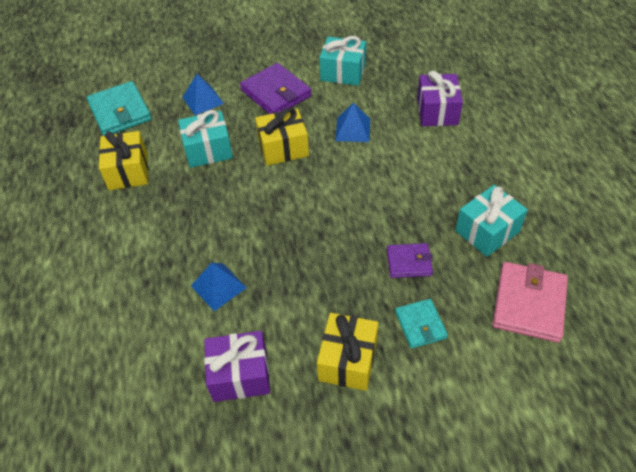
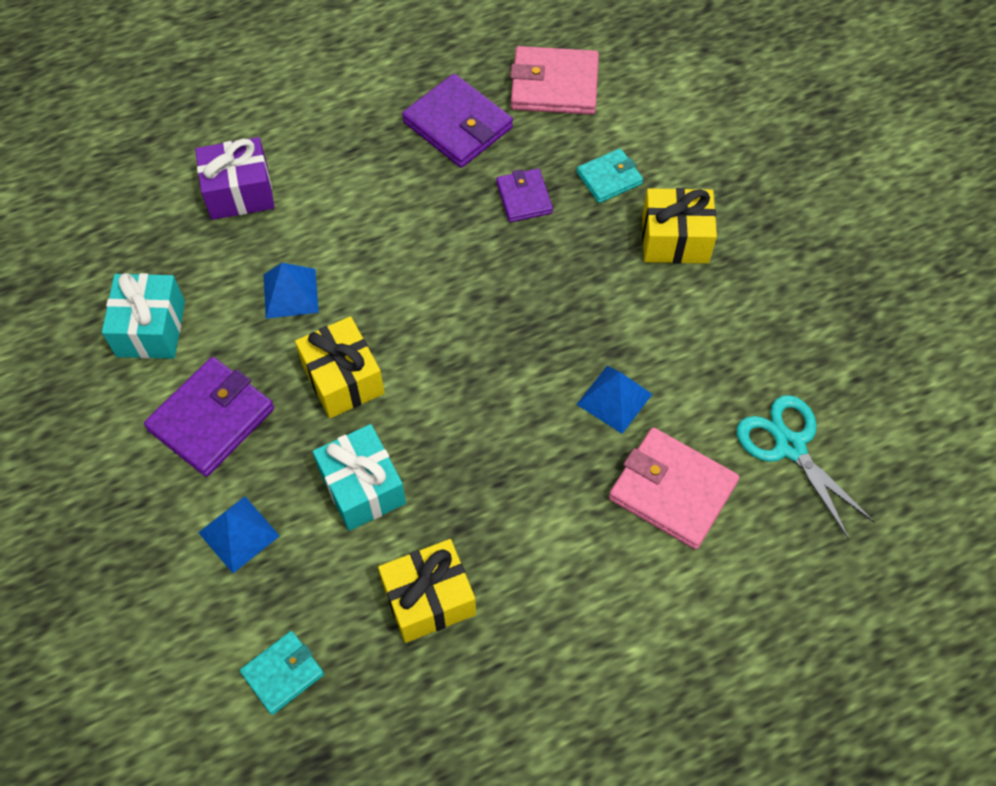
camera: 105 degrees left, 10 degrees up
turquoise wallet [87,81,152,136] -> turquoise wallet [240,631,324,715], size x0.59
purple gift [204,331,270,402] -> none
turquoise gift [455,185,528,257] -> purple wallet [402,74,513,168]
none -> pink wallet [609,428,739,549]
none -> turquoise scissors [737,395,875,539]

